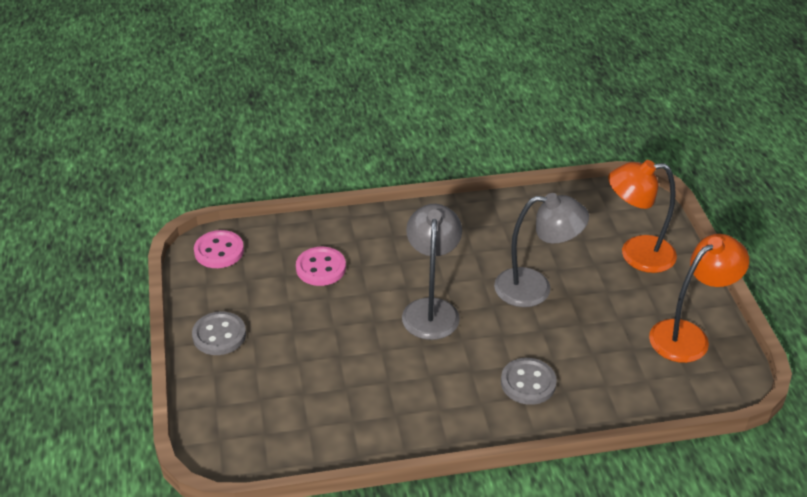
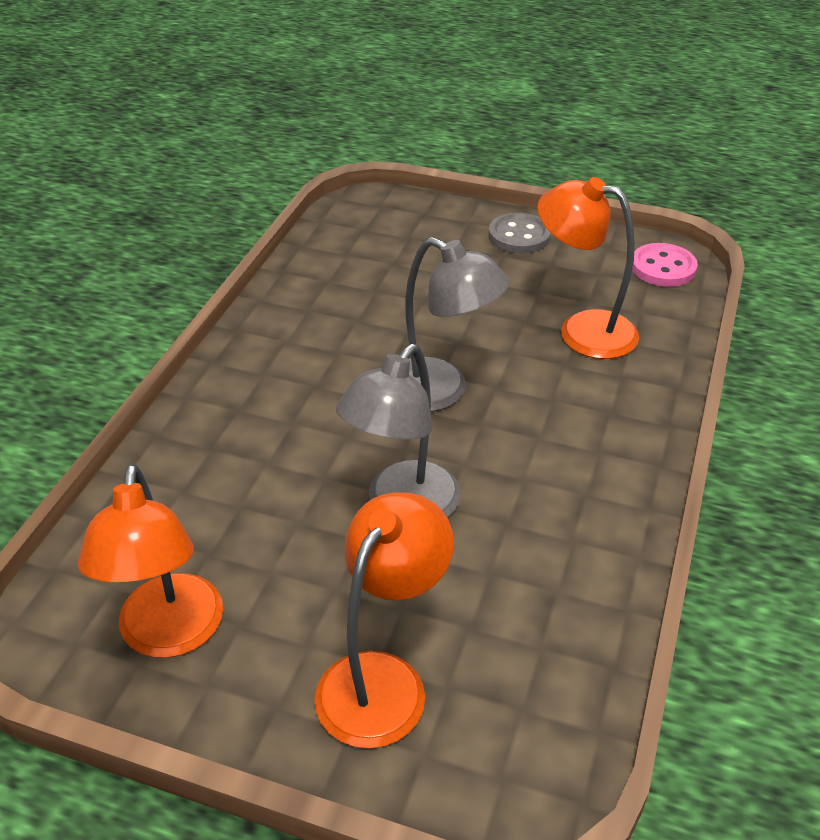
camera: 120 degrees right, 0 degrees up
pink button [296,247,346,286] -> orange lamp [537,177,639,359]
grey button [501,358,557,405] -> none

